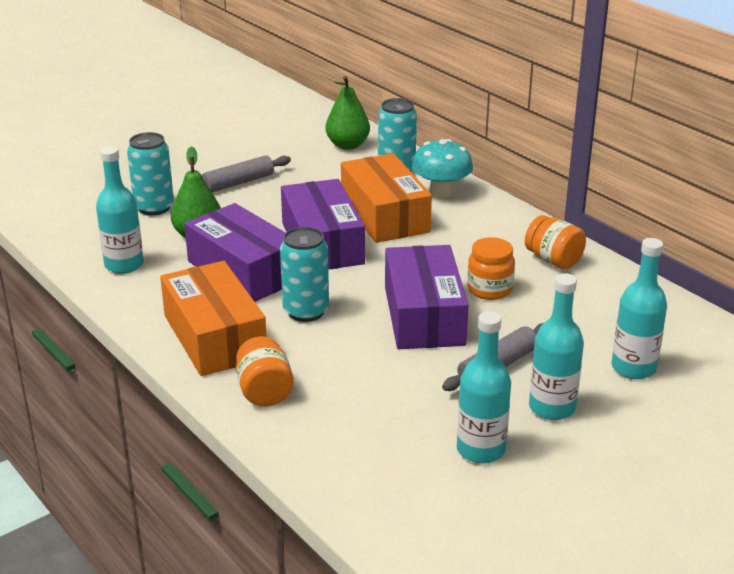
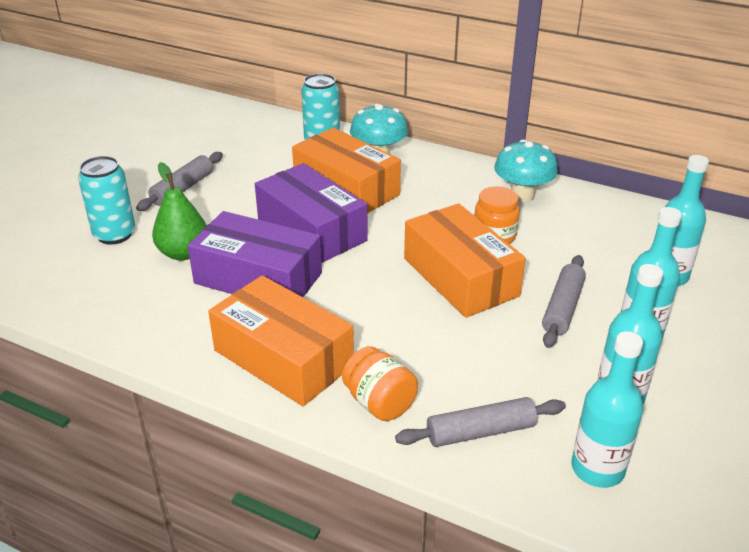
camera: 25 degrees left, 5 degrees up
turquoise bottle [96,146,144,274] -> turquoise bottle moved to [571,331,643,488]
turquoise can [280,227,329,322] -> none
green pear [325,76,370,150] -> none
purple box [385,245,469,349] -> orange box [404,203,526,318]
orange jar [525,215,586,269] -> turquoise mushroom [494,139,558,202]
none -> grey rolling pin [395,397,566,447]

